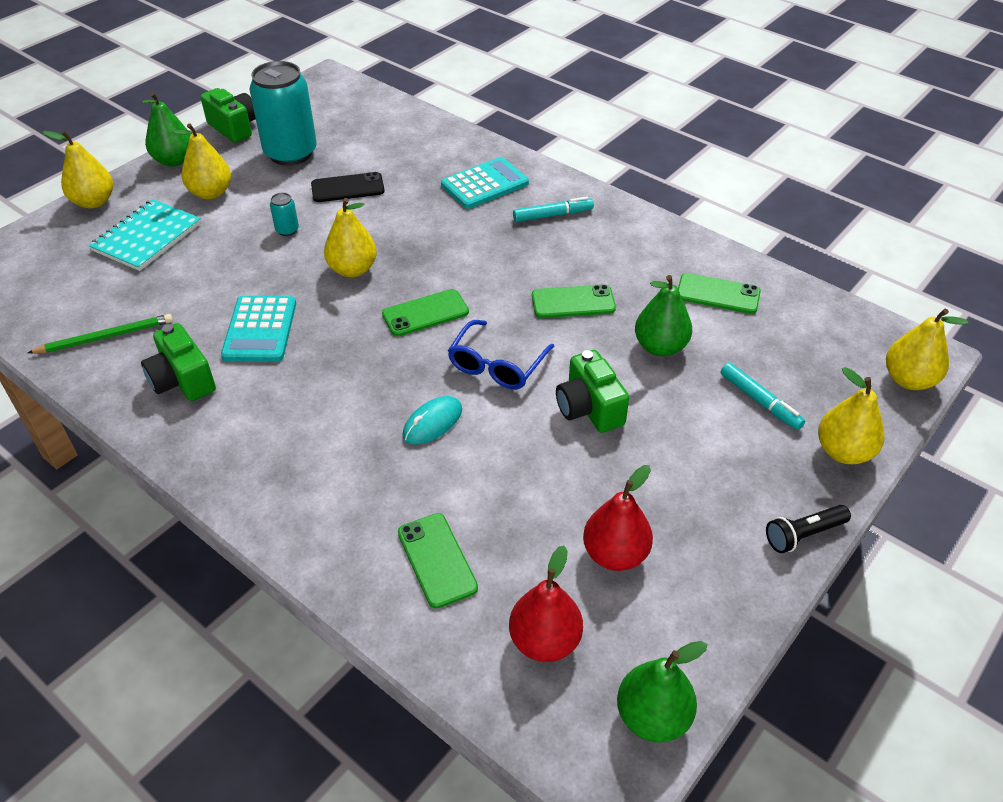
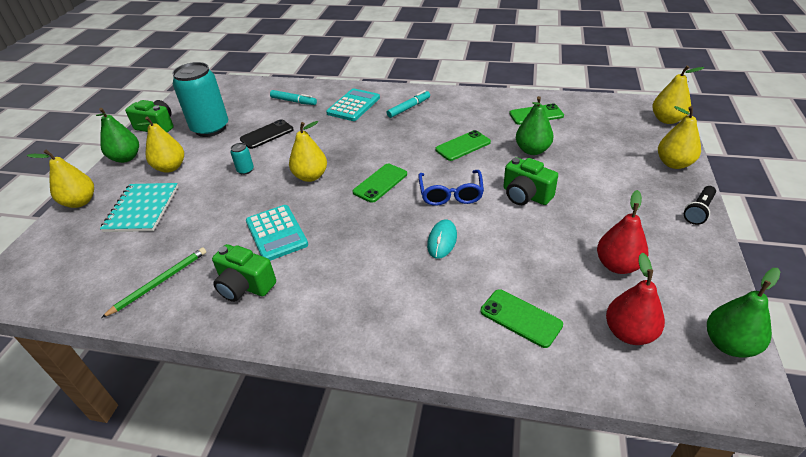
camera: 25 degrees left, 5 degrees down
turquoise marker [721,363,805,430] -> turquoise marker moved to [270,90,317,105]

